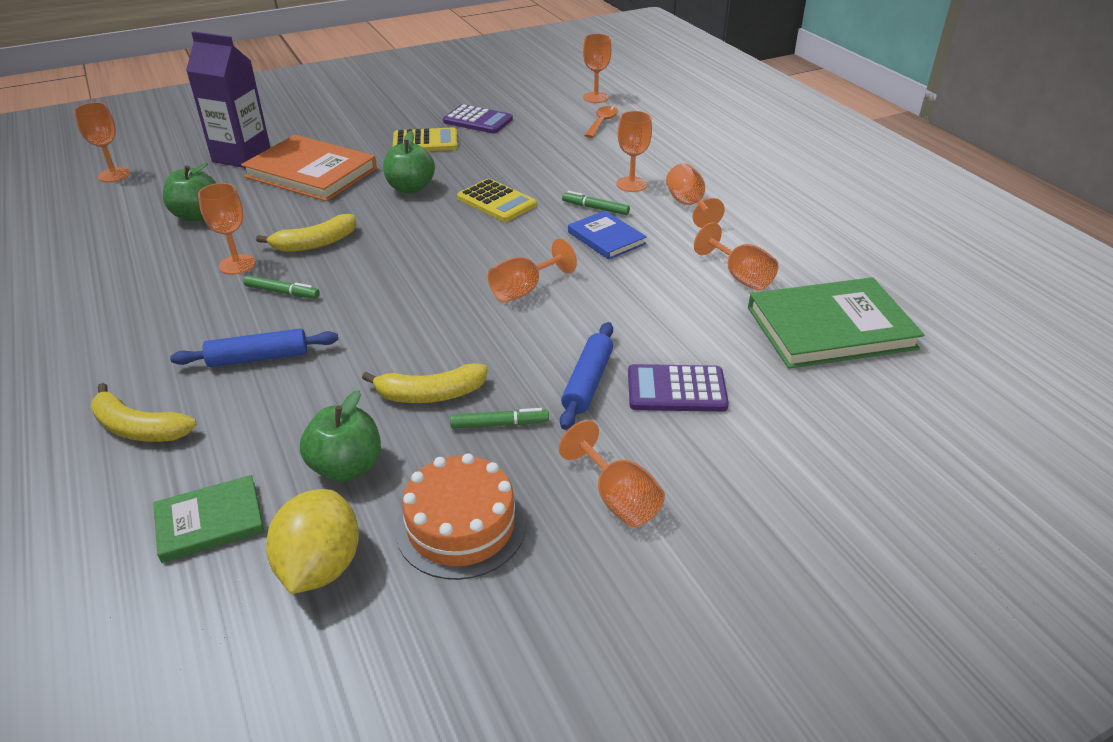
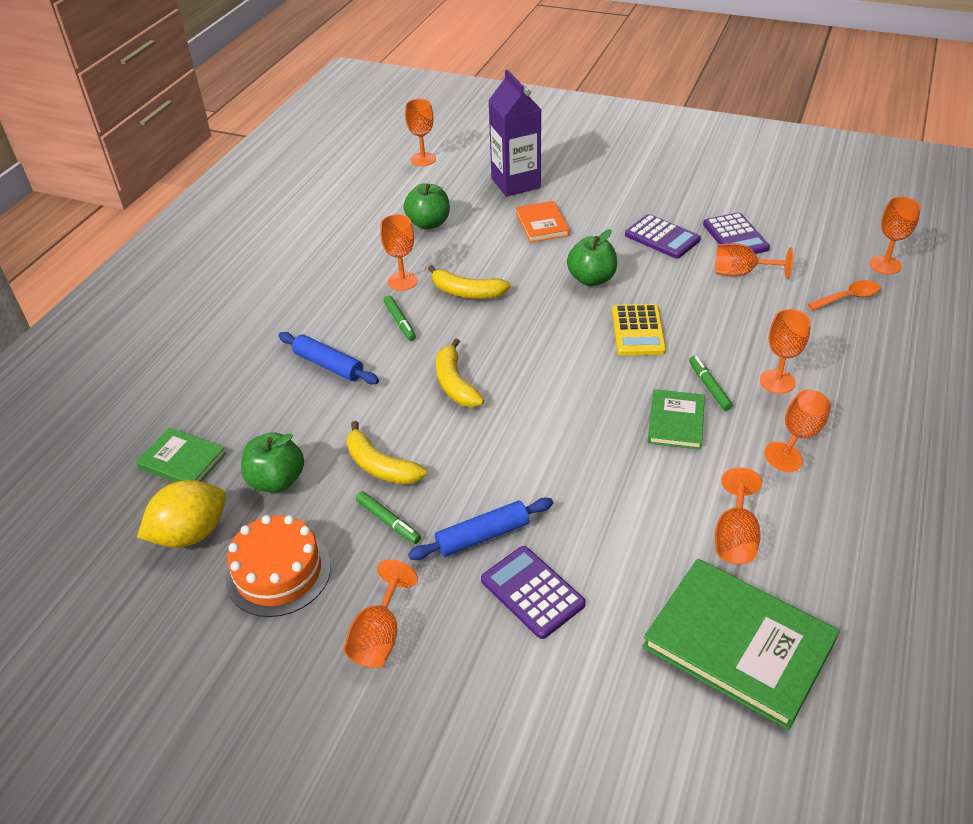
camera: 50 degrees right, 5 degrees up
yellow banana [91,383,197,442] -> yellow banana moved to [436,338,484,407]
orange book [241,135,377,201] -> orange book [516,201,570,242], size x0.55
yellow calculator [393,127,458,151] -> purple calculator [625,214,701,259]
orange goblet [488,238,577,302] -> orange goblet moved to [715,243,793,279]
blue book [568,211,647,260] -> green book [648,389,705,450]

